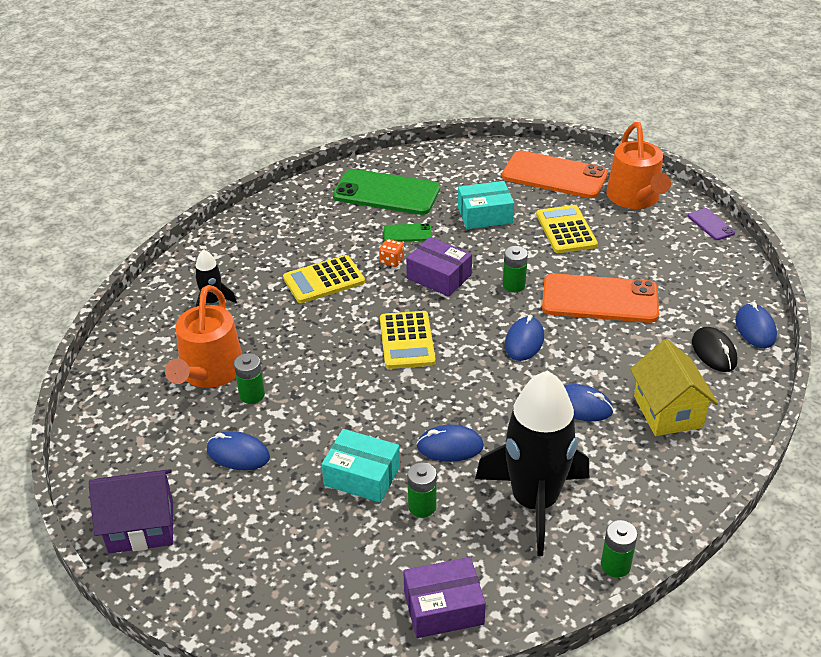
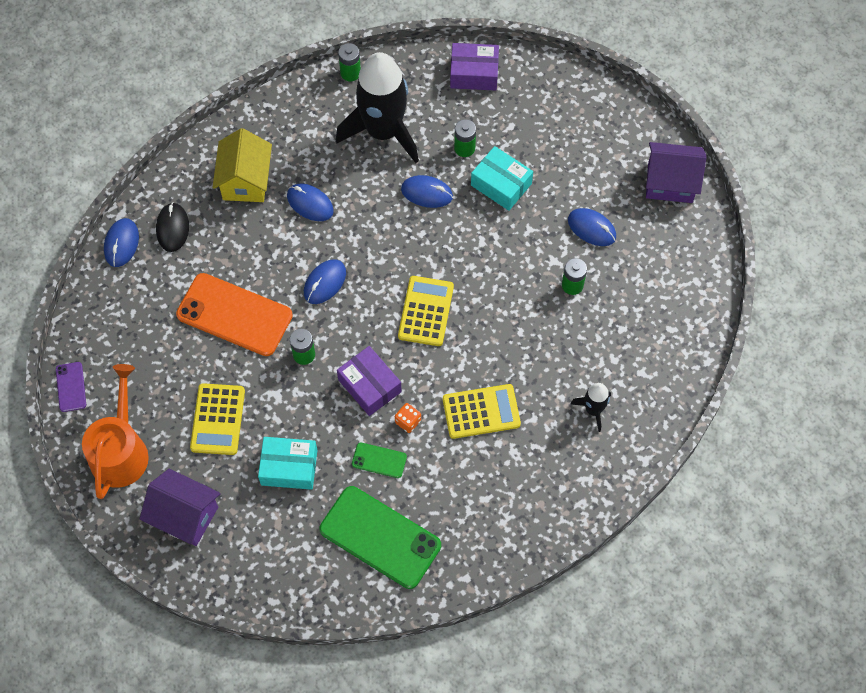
camera: 165 degrees left, 25 degrees up
orange watering can [165,285,242,388] -> none
orange phone [502,150,608,198] -> purple house [140,469,221,546]

